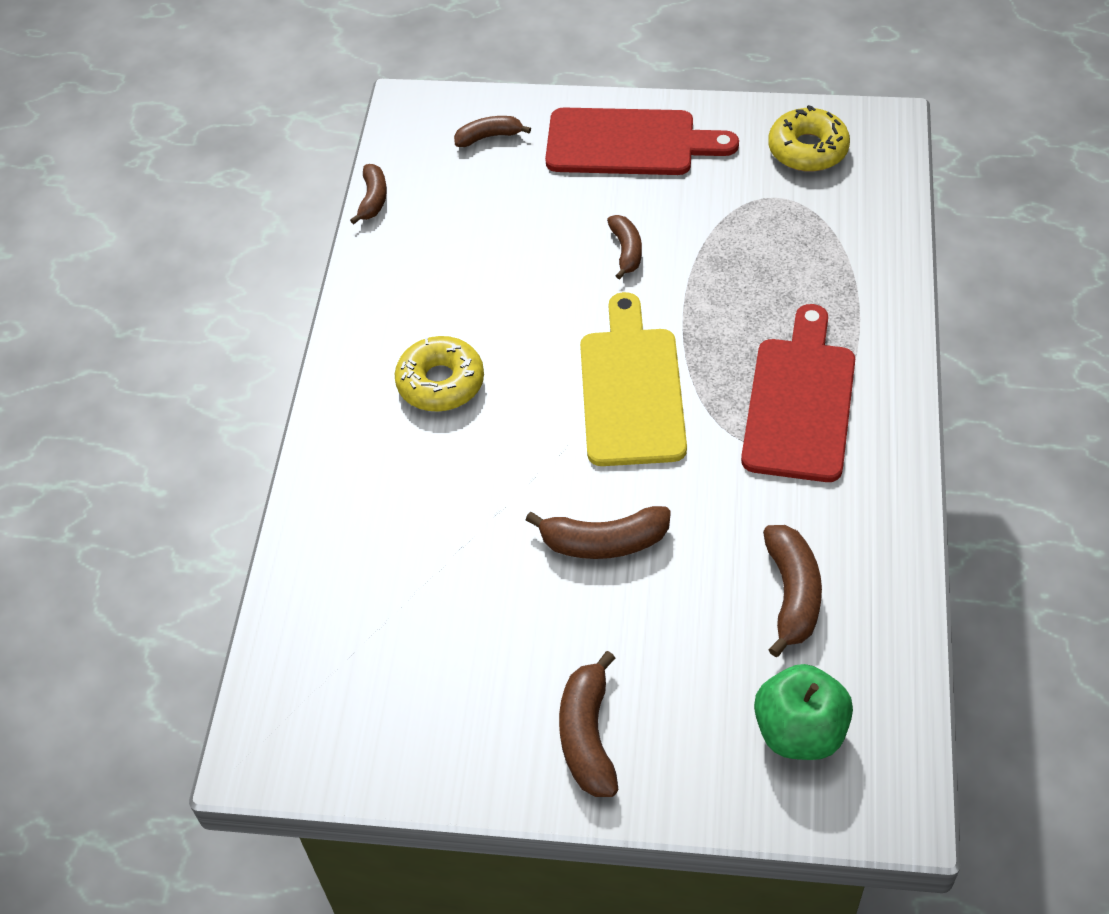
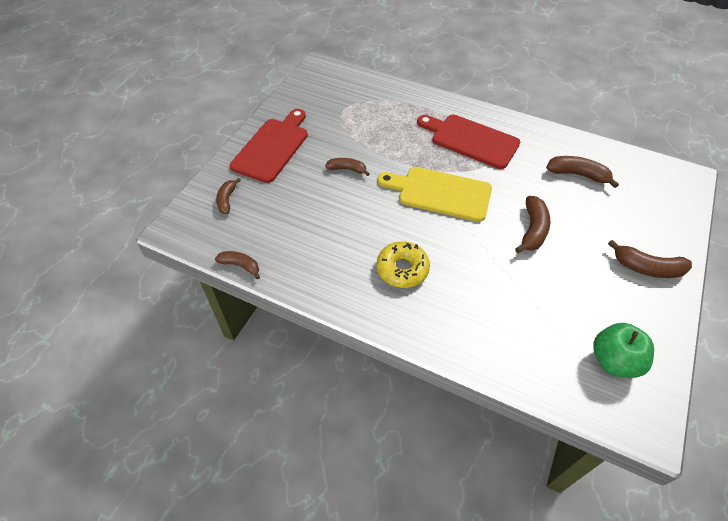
camera: 75 degrees left, 0 degrees up
green apple [754,664,853,760] -> green apple moved to [593,323,654,378]
yellow donut [768,105,850,172] -> none

